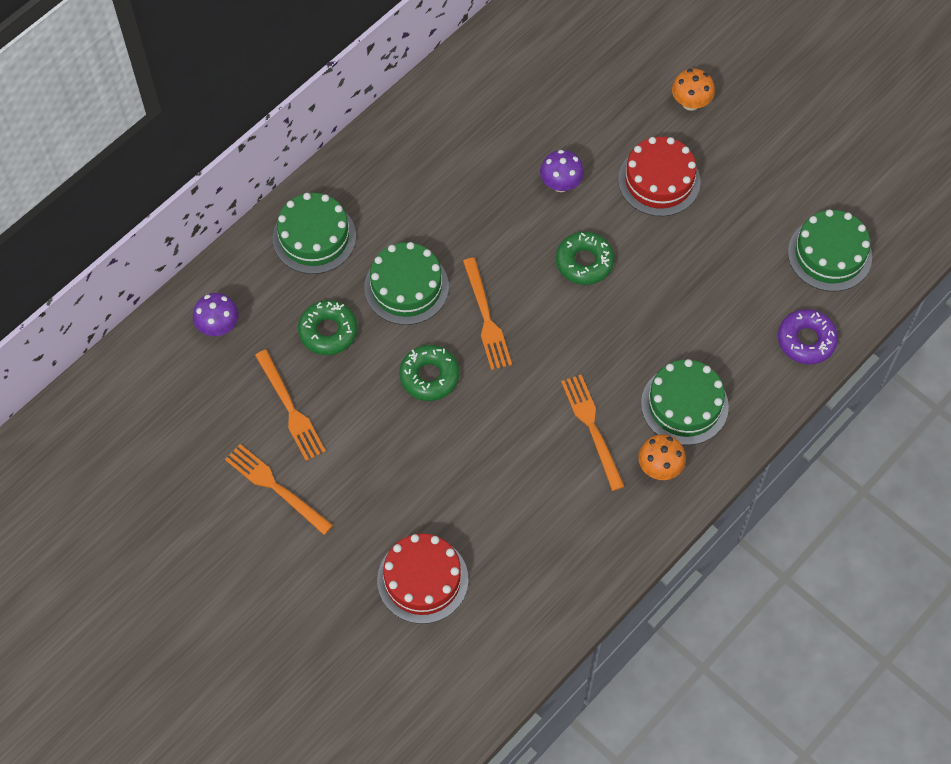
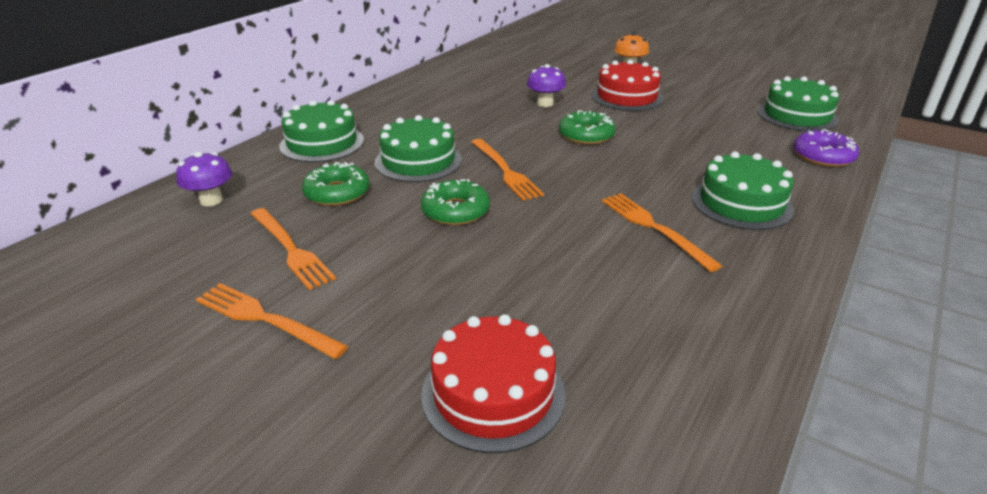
camera: 10 degrees left, 30 degrees down
orange mushroom [638,434,686,480] -> none

